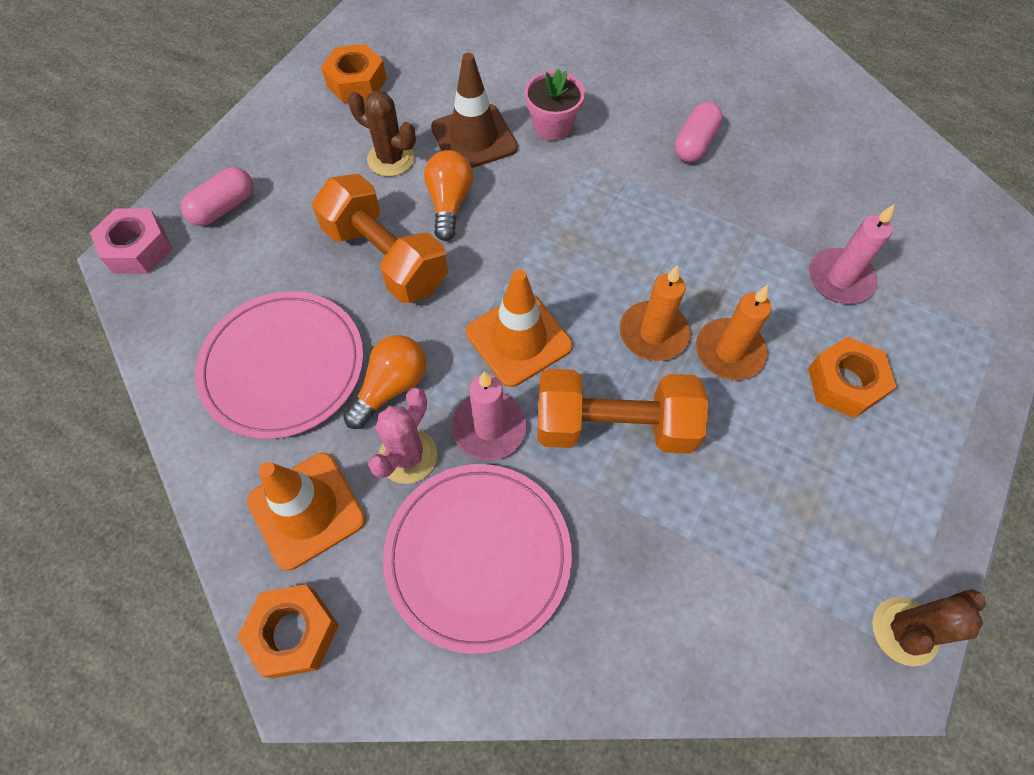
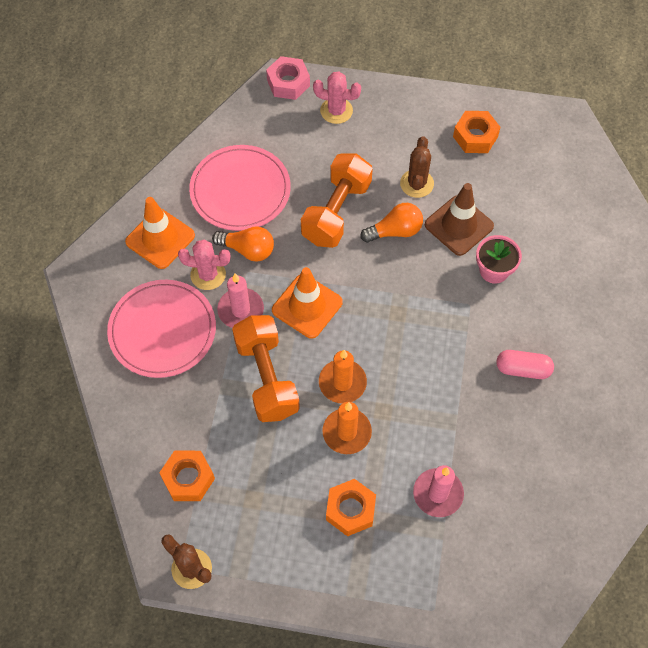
camera: 70 degrees right, 0 degrees up
pink capsule [181,167,253,226] -> pink cactus [313,72,361,124]
orange nut [237,584,339,679] -> orange nut moved to [159,451,215,501]

